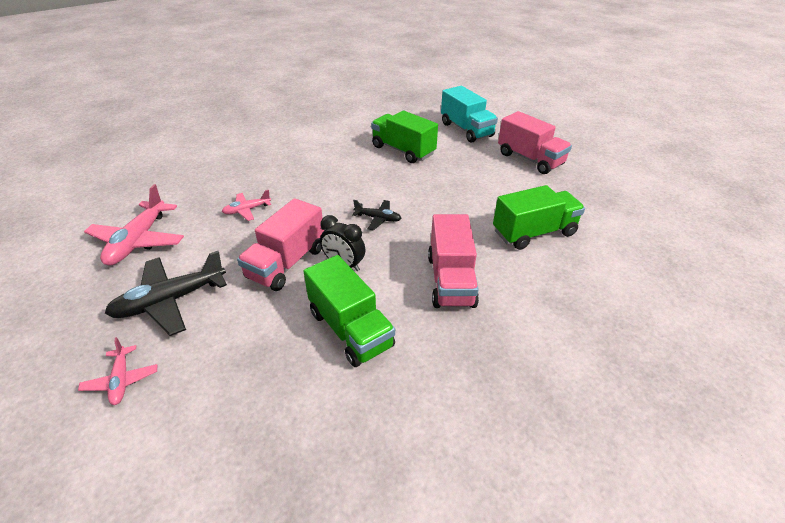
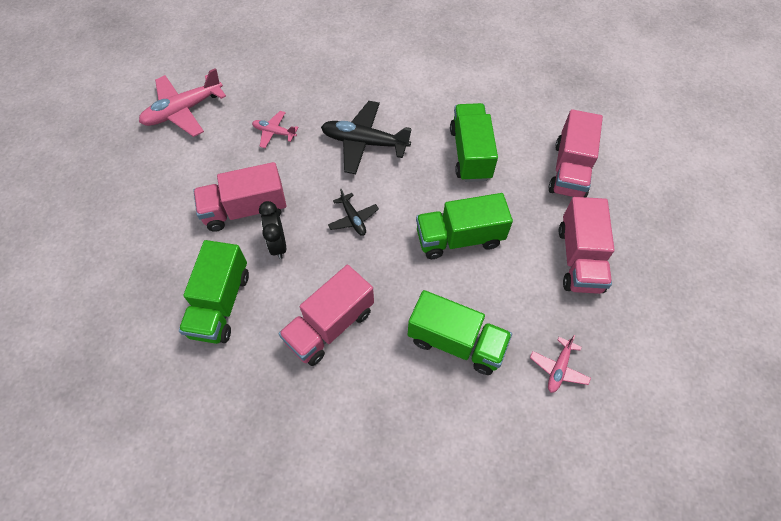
camera: 45 degrees right, 20 degrees up
pink plane [78,337,157,405] -> pink plane moved to [530,335,591,393]
black plane [105,251,227,336] -> black plane moved to [321,101,412,174]
turquoise truck [441,86,498,143] -> pink truck [549,109,603,198]
none -> green truck [416,193,513,259]

